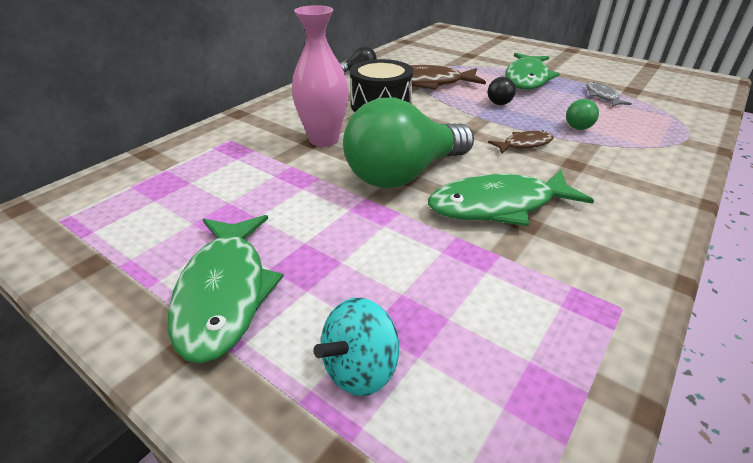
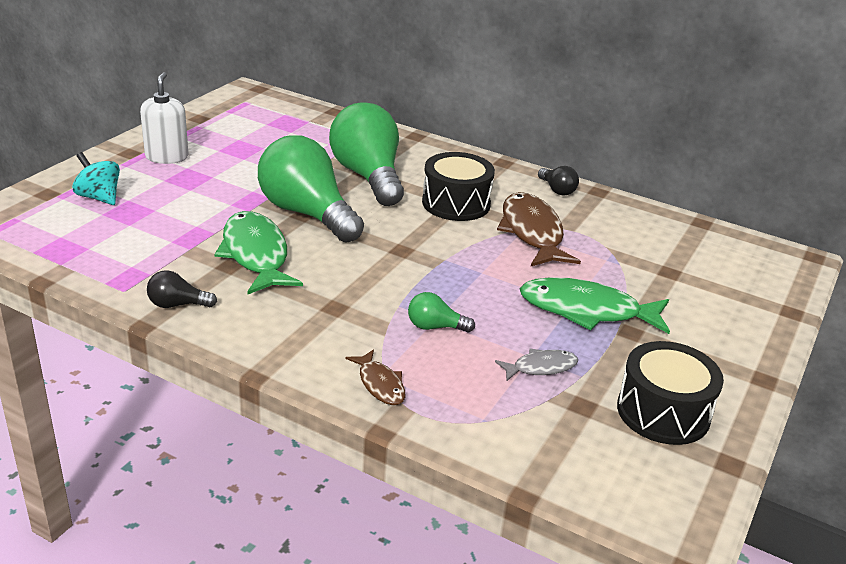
camera: 80 degrees right, 5 degrees down
green fish [168,215,284,363] -> white soap dispenser [140,72,188,164]
pink vase [292,5,348,147] -> green light bulb [329,102,404,206]
black light bulb [488,77,516,105] -> black light bulb moved to [147,270,217,308]
brown fish [488,130,554,154] -> brown fish moved to [346,349,405,405]
none -> black drum [617,341,724,445]

